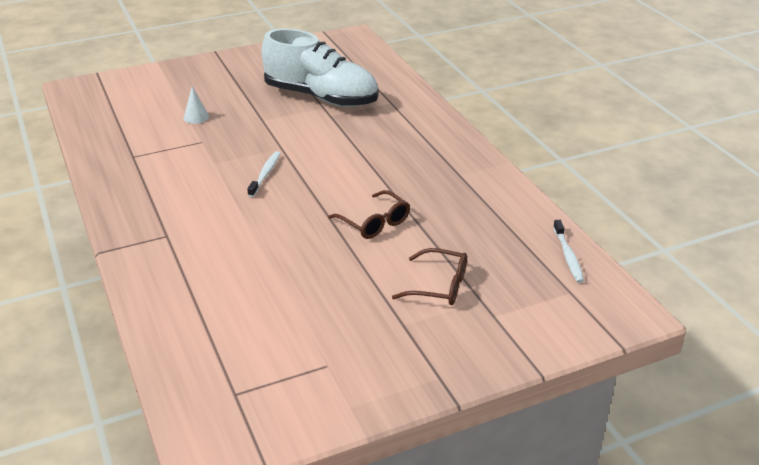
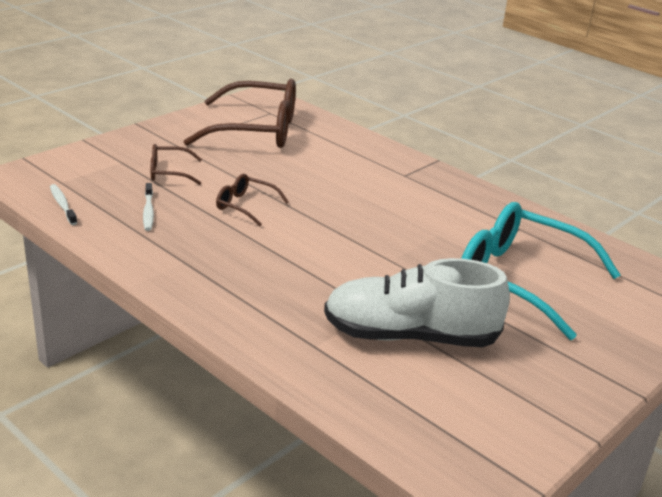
camera: 155 degrees right, 5 degrees down
white cone [184,86,209,124] -> turquoise glasses [461,202,620,340]
white toothbrush [247,151,281,197] -> white toothbrush moved to [143,183,154,231]
none -> brown glasses [183,79,296,148]

